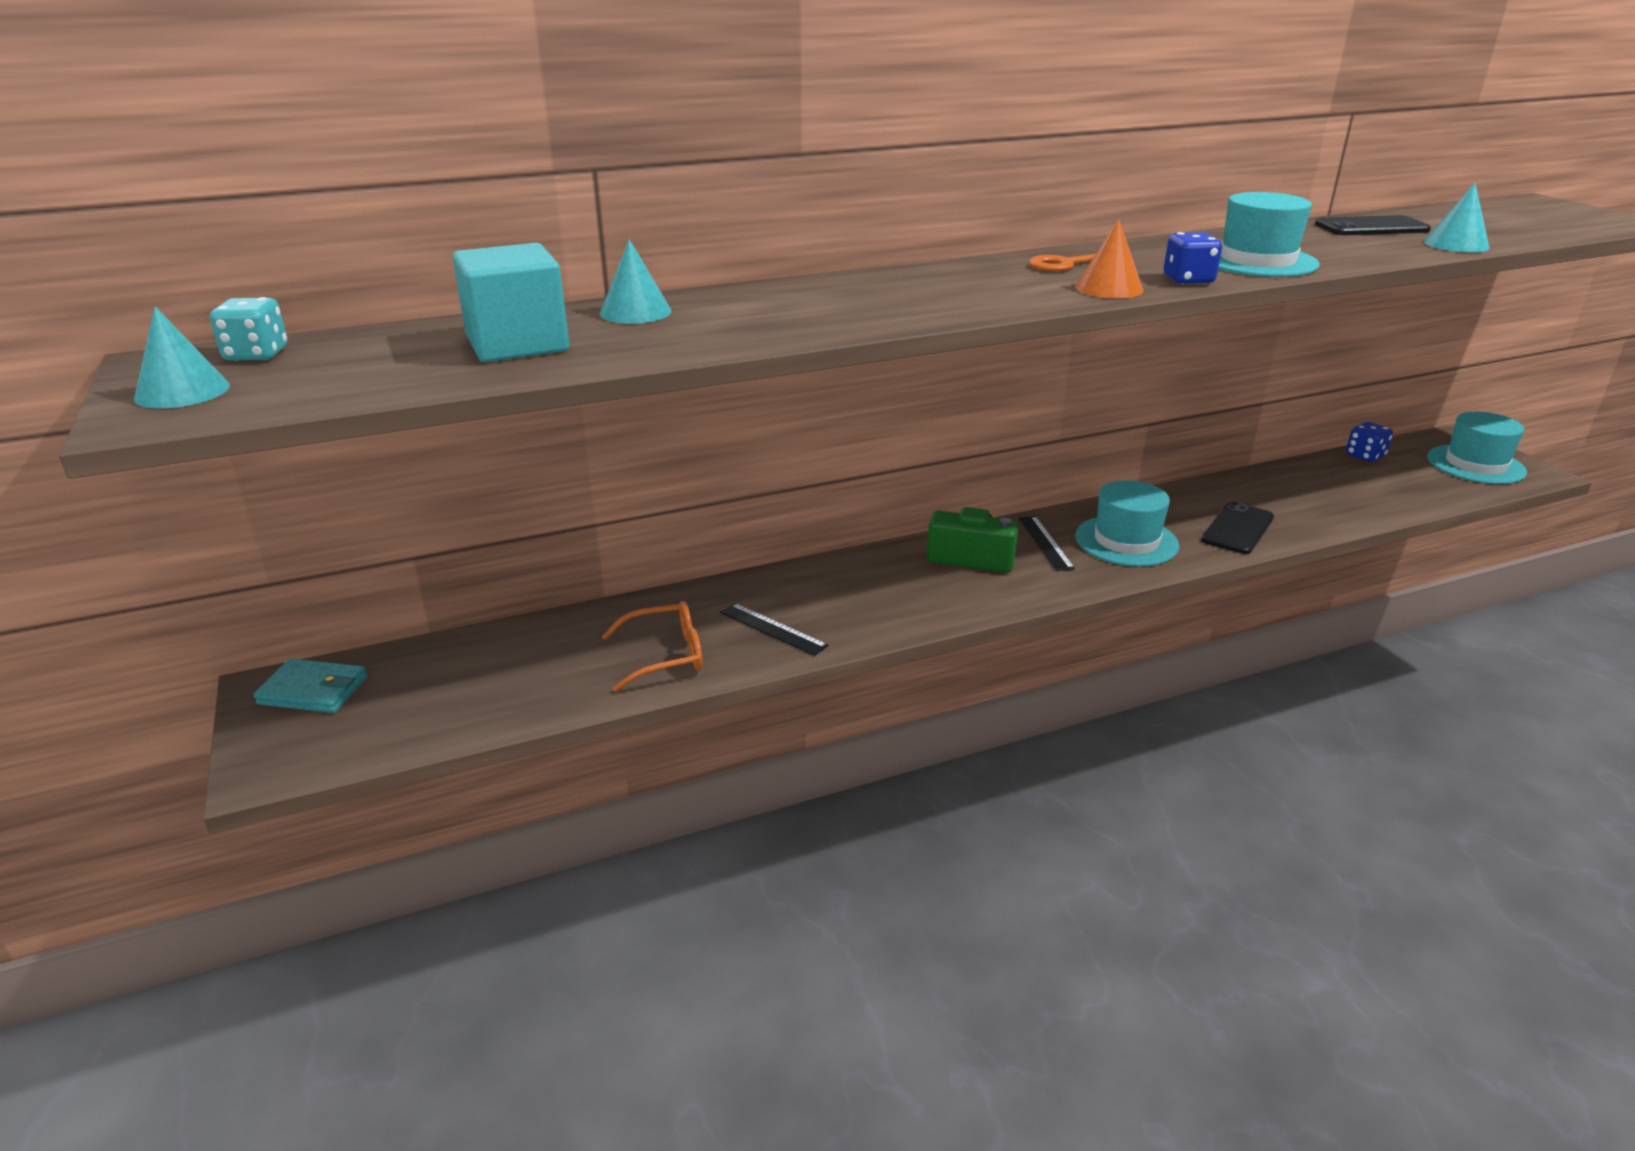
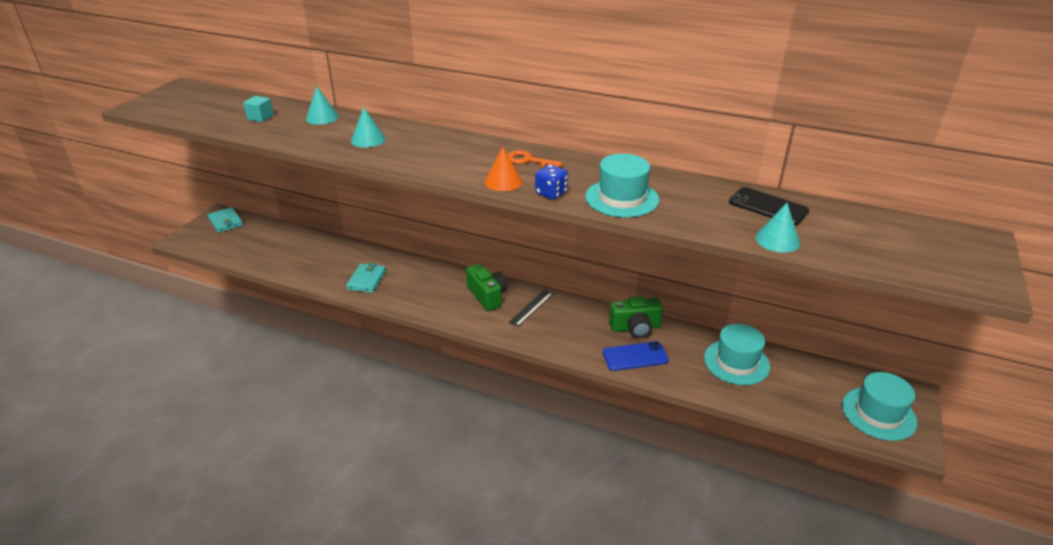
camera: 45 degrees right, 5 degrees up
turquoise cone [134,306,230,409] -> turquoise cone moved to [351,107,386,148]
turquoise dice [210,297,287,361] -> none
turquoise cube [452,243,569,362] -> turquoise cube [243,96,274,122], size x0.51
orange glasses [601,601,703,692] -> none
black ruler [720,603,828,656] -> turquoise wallet [346,263,386,293]
turquoise hat [1075,480,1179,567] -> turquoise hat moved to [704,324,770,385]
black phone [1201,502,1274,554] -> blue phone [603,341,669,371]
blue dice [1346,422,1393,462] -> none
none -> green camera [609,296,663,338]

